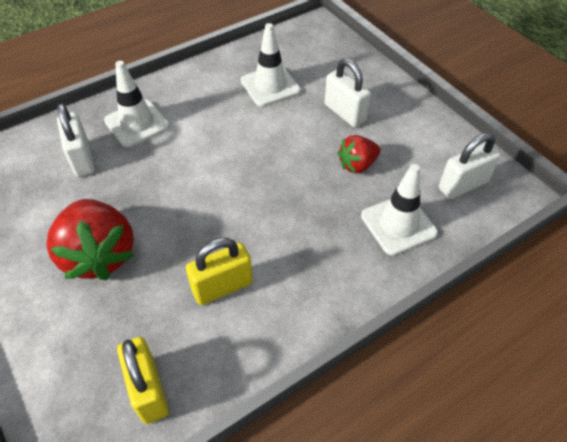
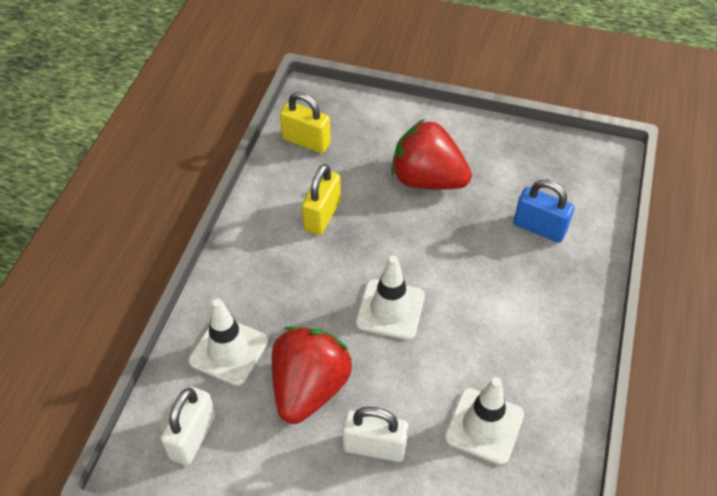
camera: 140 degrees right, 0 degrees up
white padlock [57,103,95,177] -> blue padlock [514,180,574,243]
white traffic cone [104,61,170,148] -> white traffic cone moved to [356,255,425,340]
red strawberry [338,135,381,173] -> red strawberry [272,326,352,424], size x1.83

